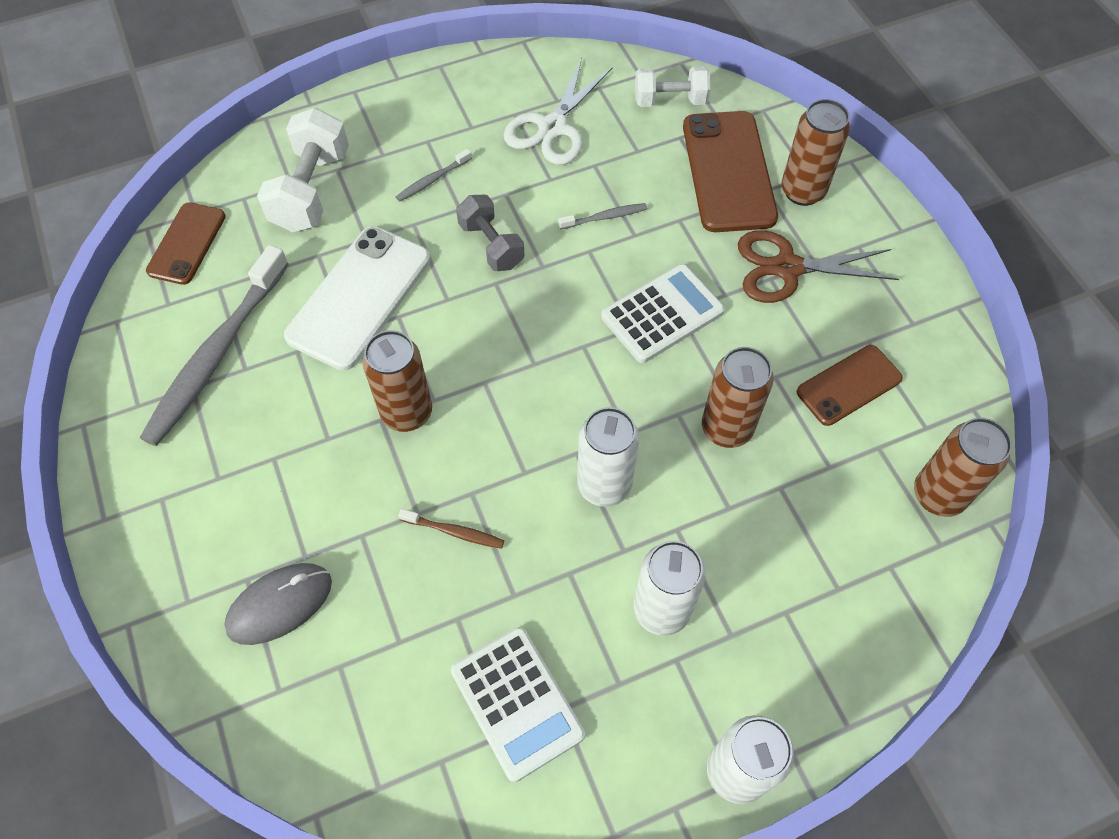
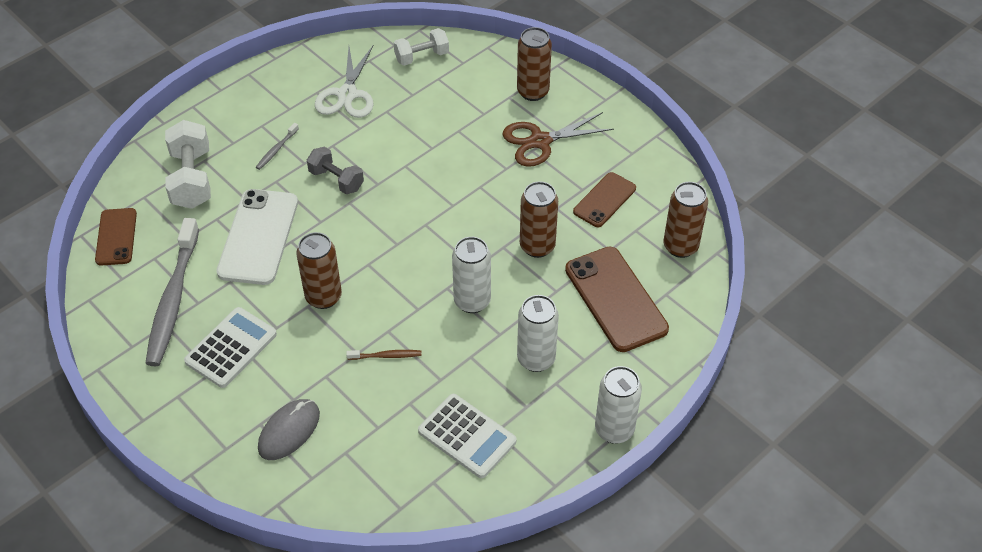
camera: 20 degrees left, 10 degrees down
grey toothbrush [558,203,647,230] -> none
white calculator [601,264,725,363] -> white calculator moved to [184,307,277,388]
brown phone [683,111,778,232] -> brown phone moved to [565,247,669,352]

